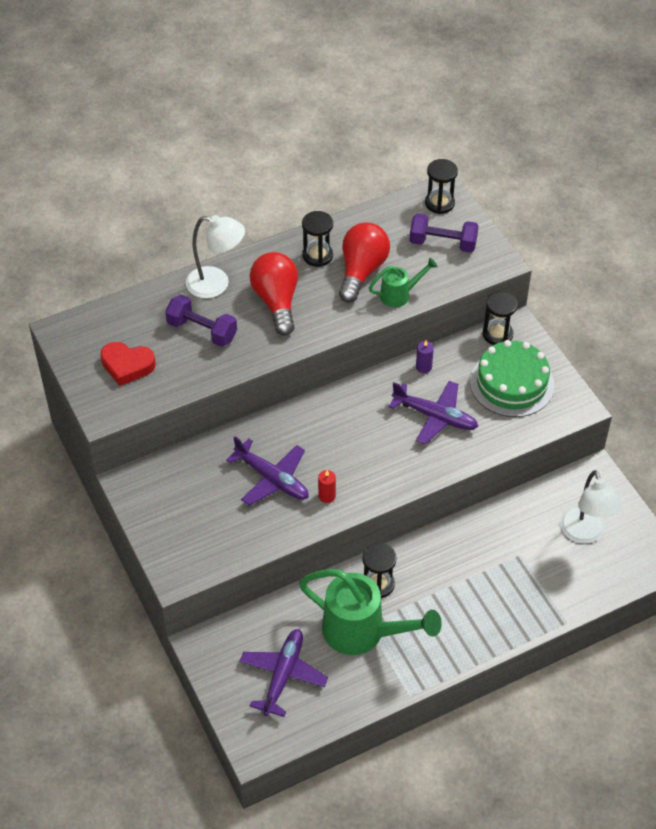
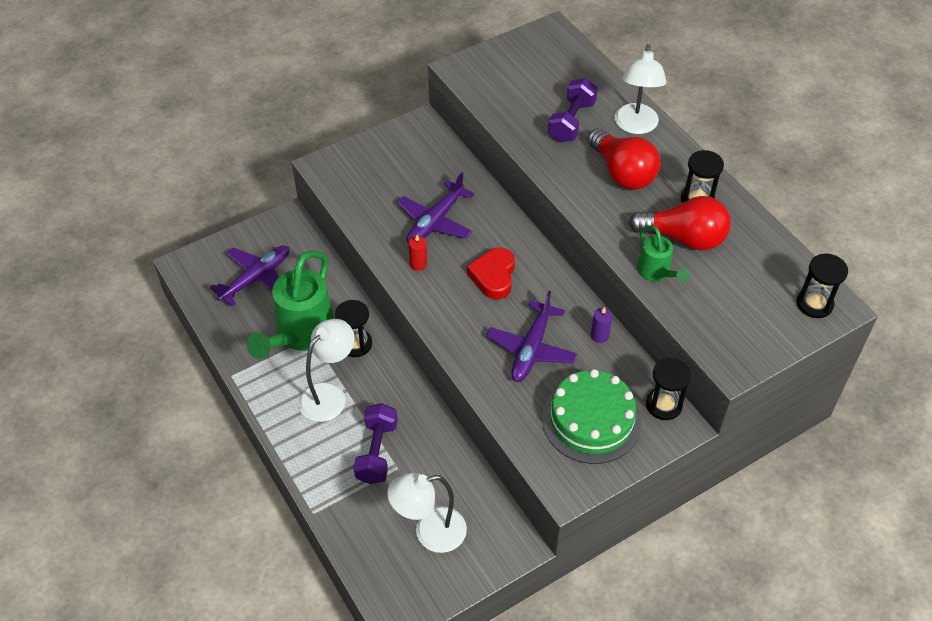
camera: 85 degrees right, 0 degrees up
red heart [100,342,156,386] -> red heart moved to [467,247,515,299]
purple plane [240,629,328,717] -> purple plane turned 60 degrees counterclockwise [210,245,290,307]
red light bulb [249,252,298,336] -> red light bulb turned 75 degrees clockwise [588,128,660,190]
purple dumbbell [409,214,479,253] -> purple dumbbell moved to [353,403,398,484]
none -> white lamp [298,319,354,422]

